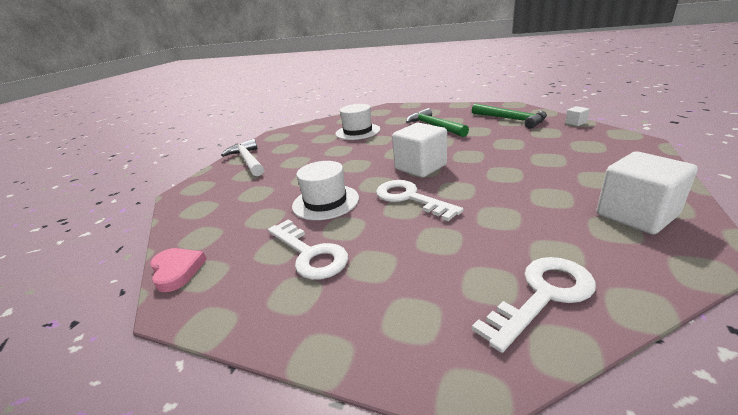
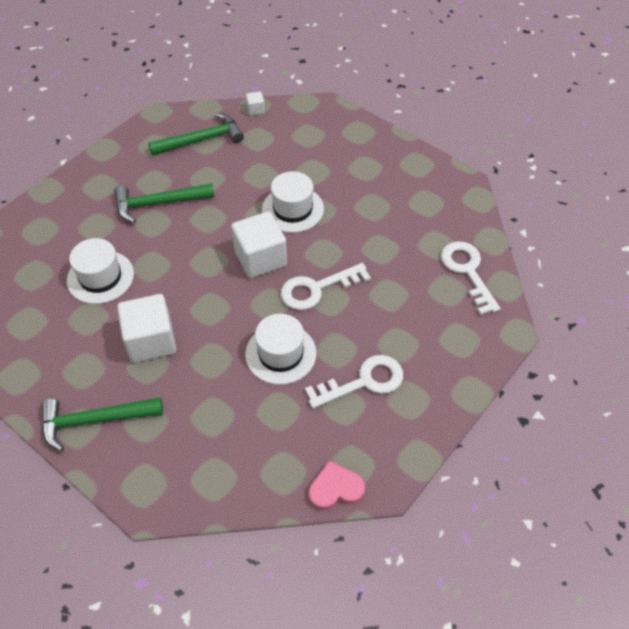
camera: 75 degrees left, 25 degrees up
white hammer [221,139,264,176] -> green hammer [41,397,163,451]
white cube [596,152,698,235] -> white cube moved to [117,294,177,363]
none -> white hat [262,171,324,233]

